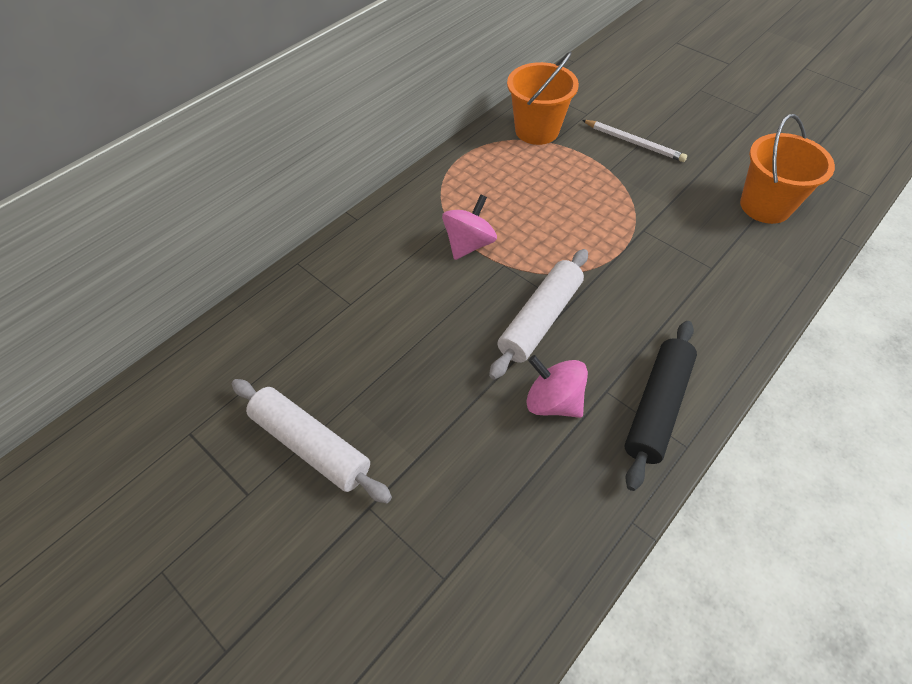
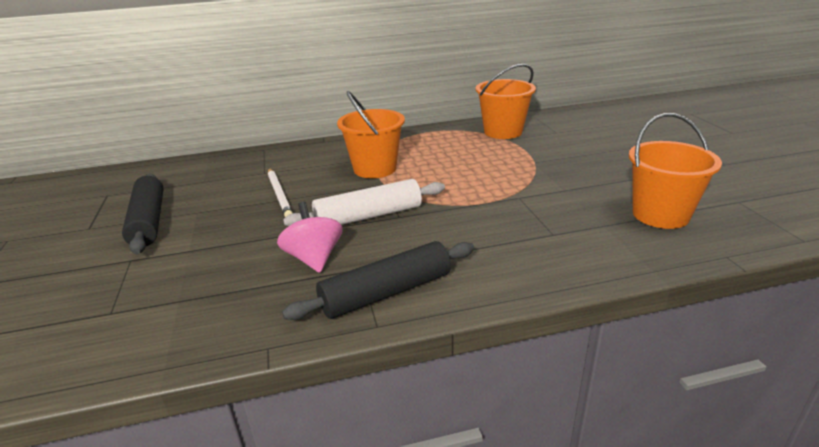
camera: 35 degrees right, 25 degrees down
white rolling pin [232,379,392,503] -> black rolling pin [122,174,164,254]
pink spinning top [442,194,497,260] -> orange bucket [337,91,405,178]
white pencil [582,120,687,162] -> white pencil moved to [268,168,292,217]

